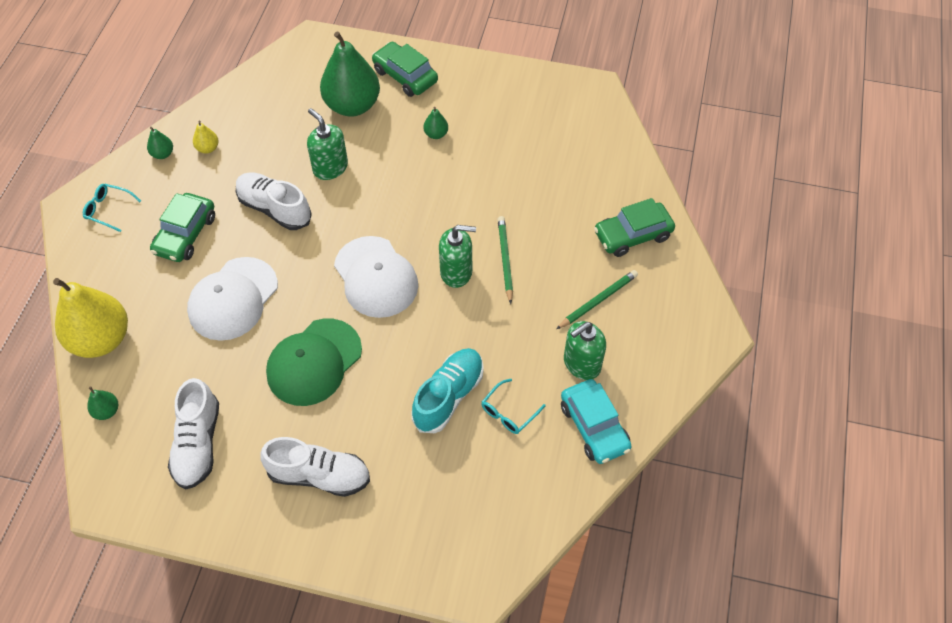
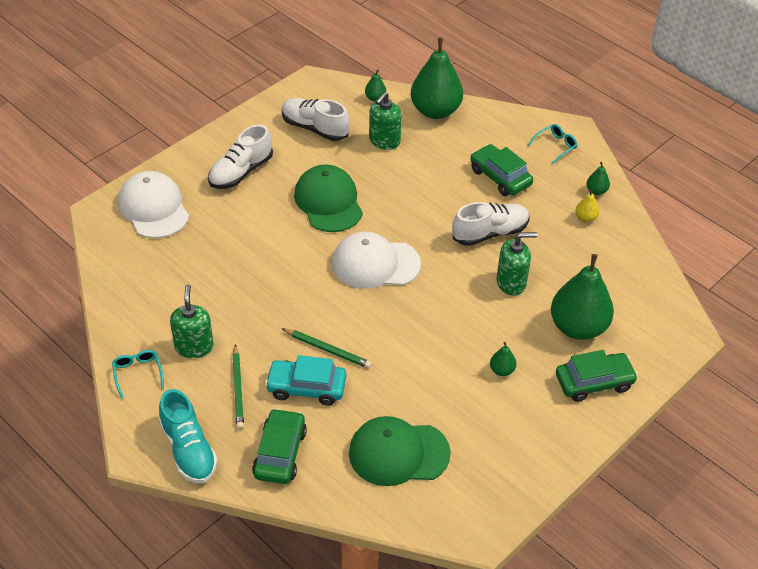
camera: 120 degrees right, 10 degrees down
yellow pear [53,278,128,358] -> green pear [411,38,463,119]
white cap [187,257,278,341] -> white cap moved to [118,171,189,238]
turquoise shoe [412,348,484,433] -> turquoise shoe moved to [159,389,218,483]
green soap dispenser [439,225,476,288] -> green soap dispenser moved to [369,92,402,150]
turquoise glasses [482,379,545,434] -> turquoise glasses moved to [112,350,164,399]
turquoise car [561,379,632,464] -> turquoise car moved to [265,355,346,406]
none -> green cap [349,416,451,486]

